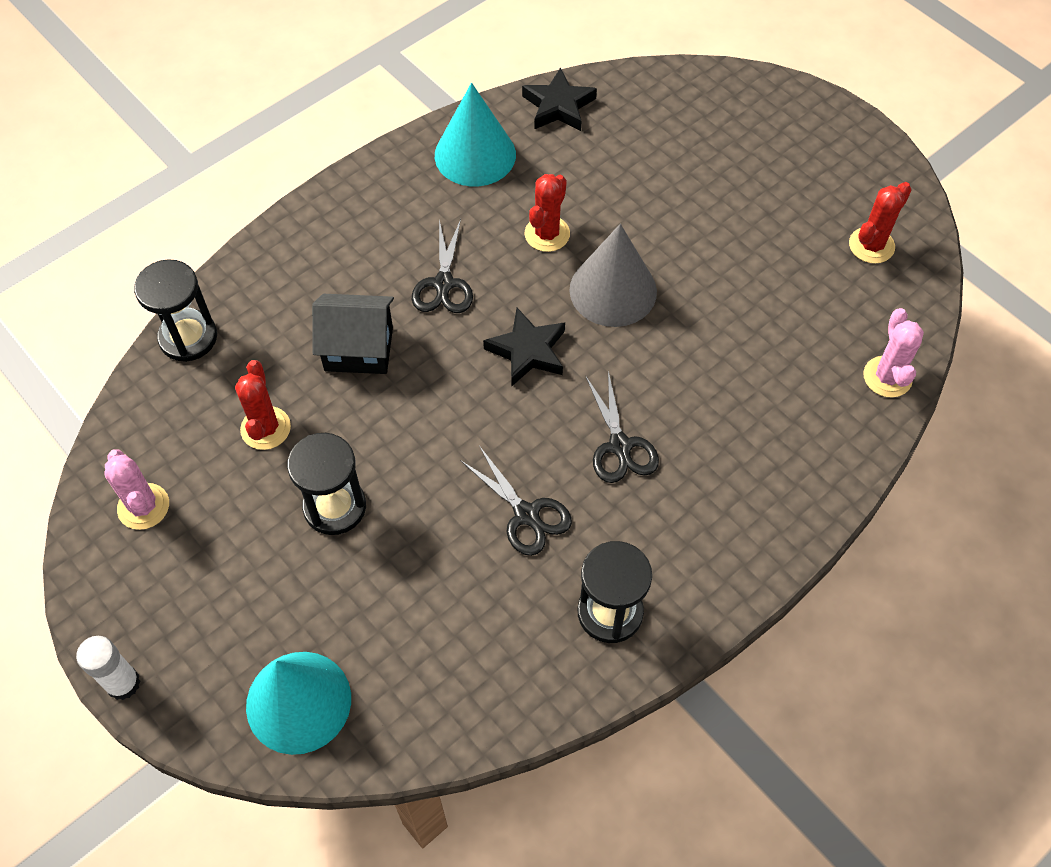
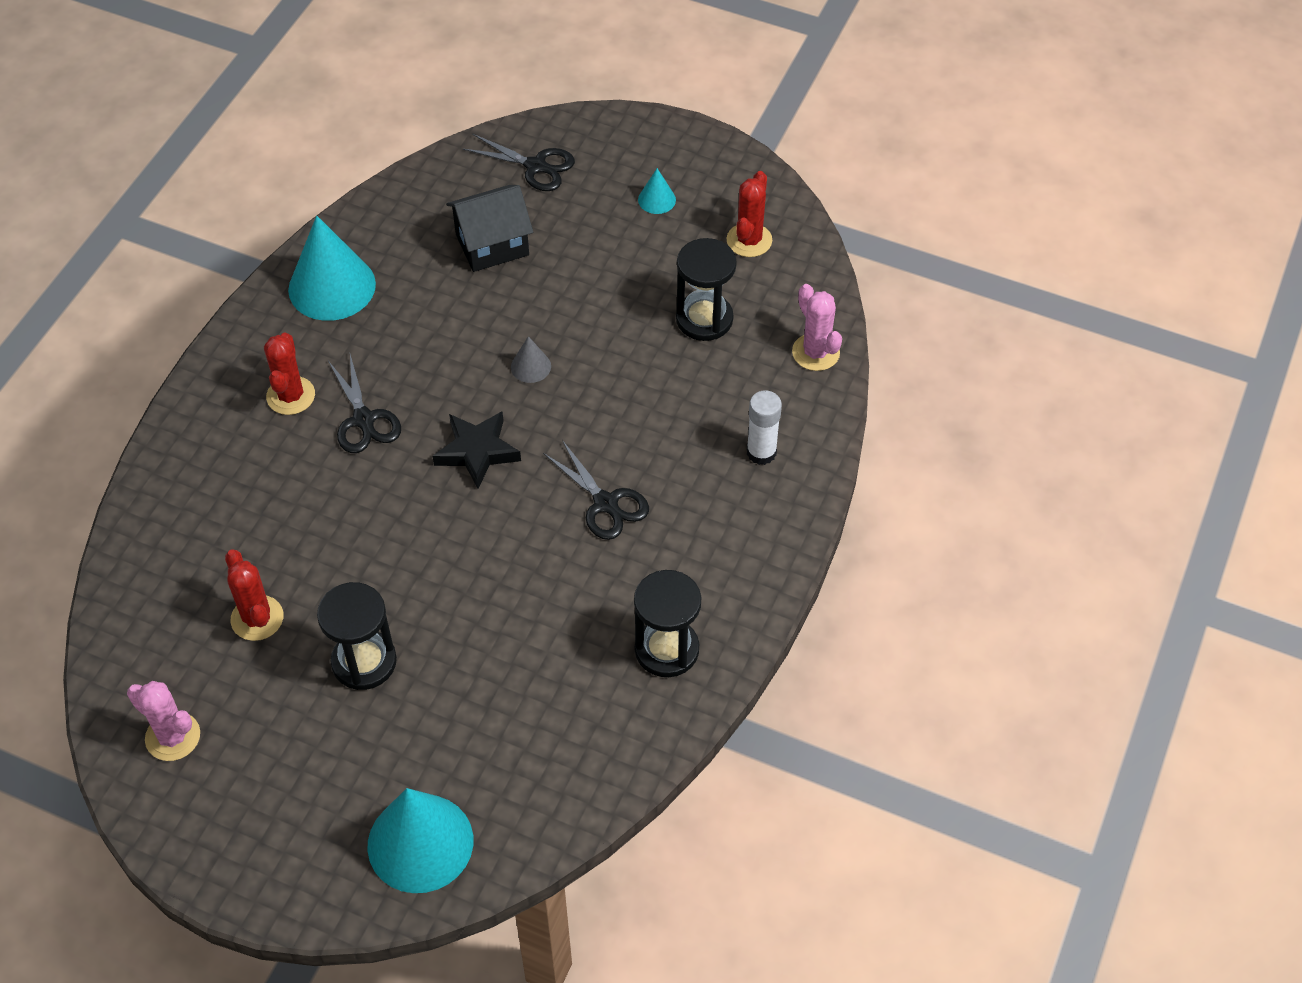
camera: 25 degrees left, 5 degrees down
white glue stick [76,636,141,700] -> white glue stick moved to [747,390,782,465]
black hourglass [134,259,217,362] -> black hourglass moved to [676,238,737,341]
black house [312,294,394,374] -> black house moved to [446,185,533,272]
black scissors [460,446,572,556] -> black scissors moved to [463,134,575,191]
black star [522,68,597,131] -> none
red cactus [524,174,570,252] -> red cactus moved to [264,333,315,415]
grey cone [569,224,657,327] -> grey cone [511,336,551,383], size x0.45
none -> turquoise cone [638,168,676,214]

